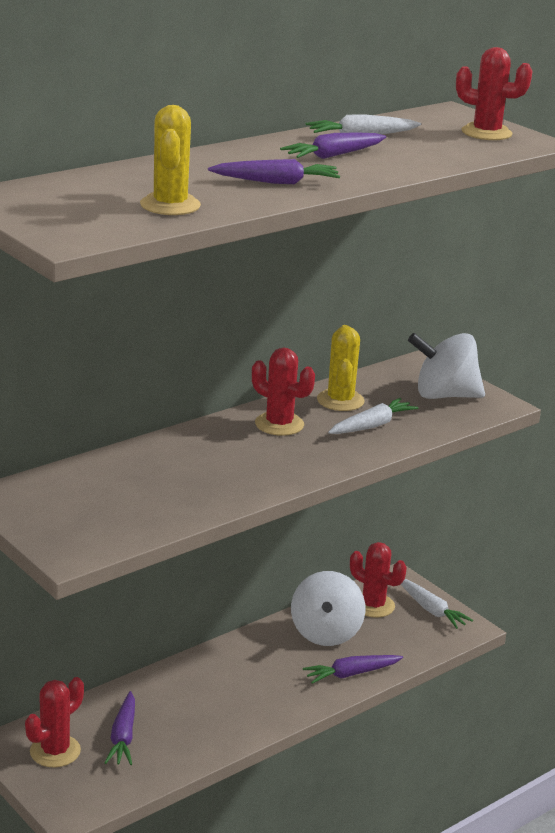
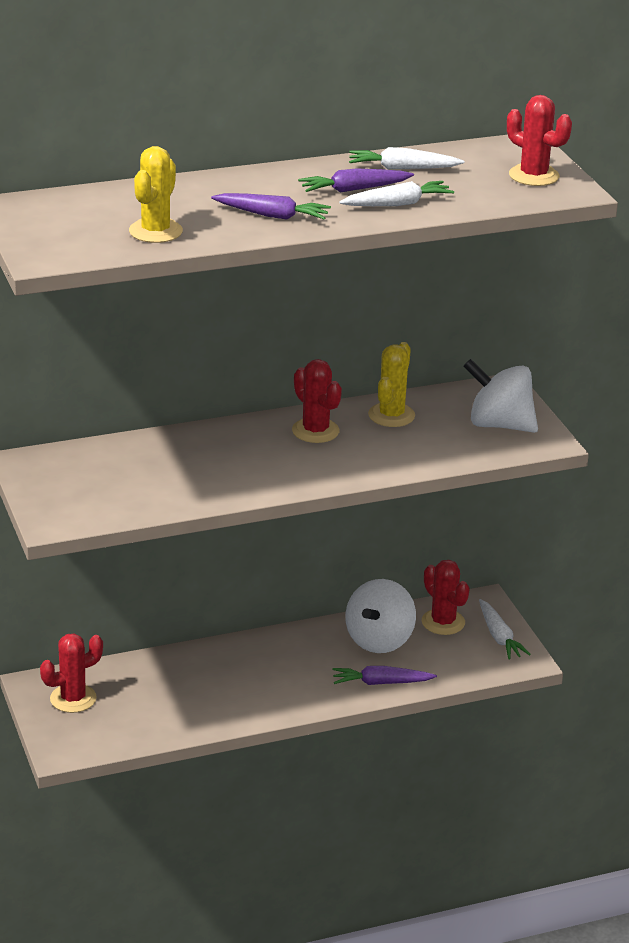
camera: 20 degrees right, 5 degrees up
purple carrot [104,691,135,765] -> none
white carrot [328,398,418,434] -> white carrot moved to [339,181,454,206]

